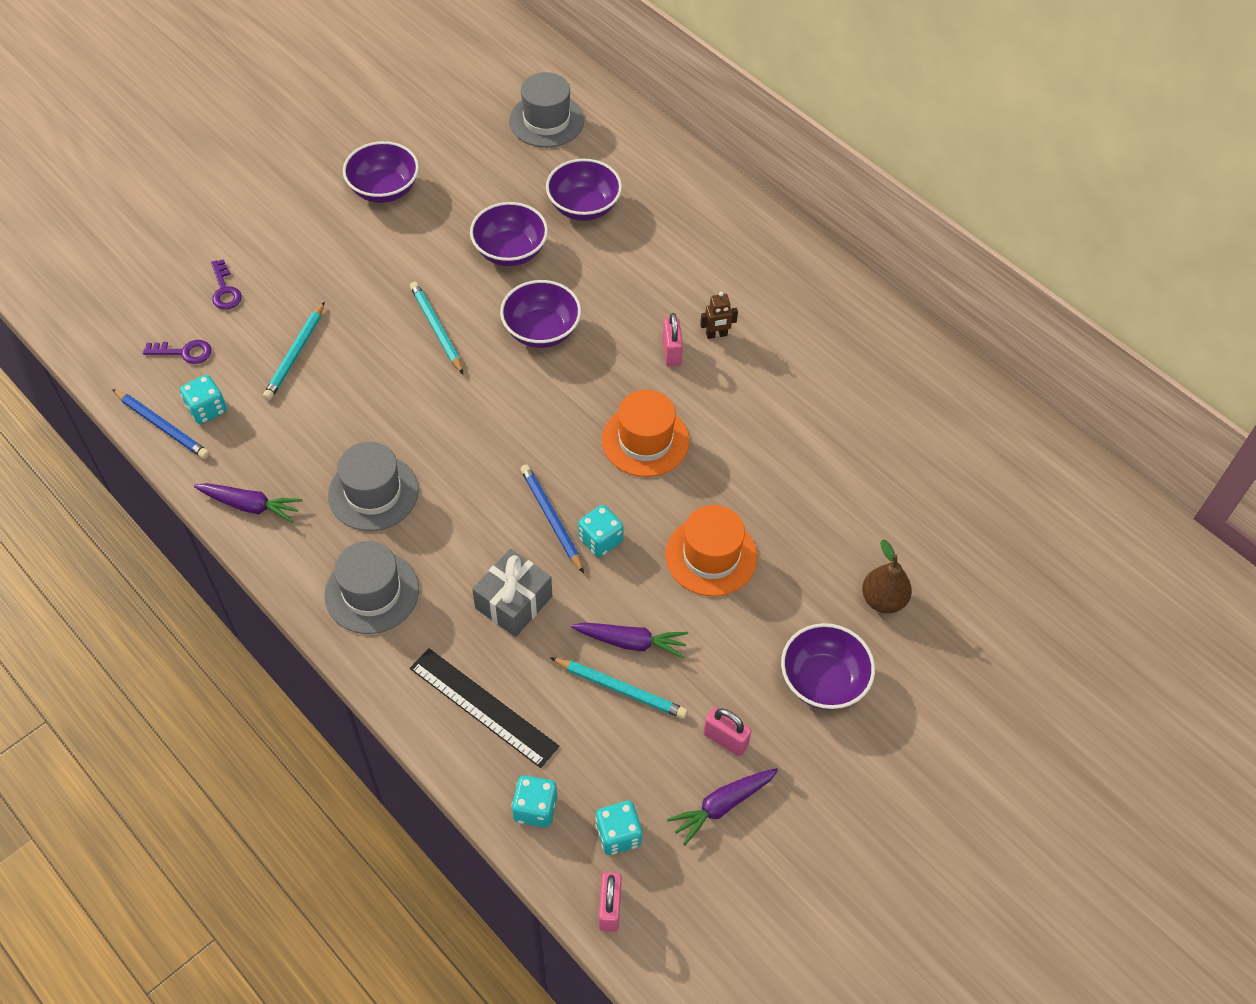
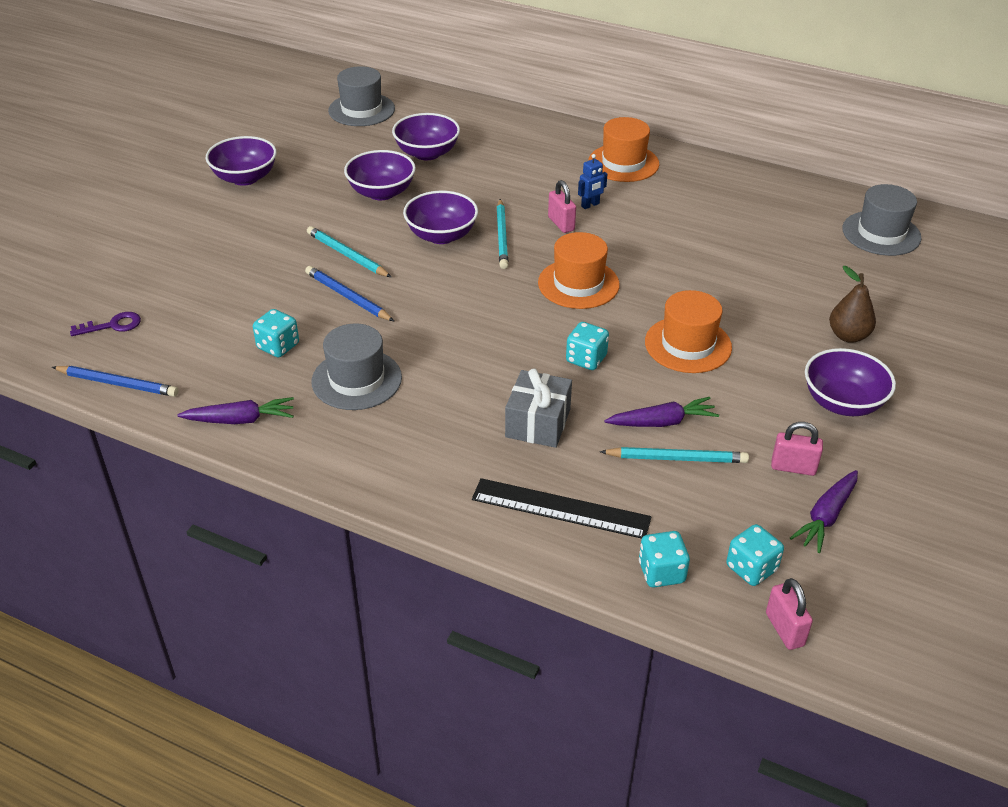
camera: 20 degrees left, 15 degrees down
turquoise dice [180,375,227,424] -> turquoise dice moved to [253,309,299,357]
purple key [211,259,242,309] -> none
turquoise pencil [263,302,325,400] -> turquoise pencil moved to [497,199,508,269]
grey hat [324,541,419,634] -> grey hat moved to [842,184,922,256]
blue pencil [520,464,584,574] -> blue pencil moved to [305,266,394,321]
brown robot [700,292,738,339] -> blue robot [578,154,607,209]
none -> orange hat [588,117,659,182]

